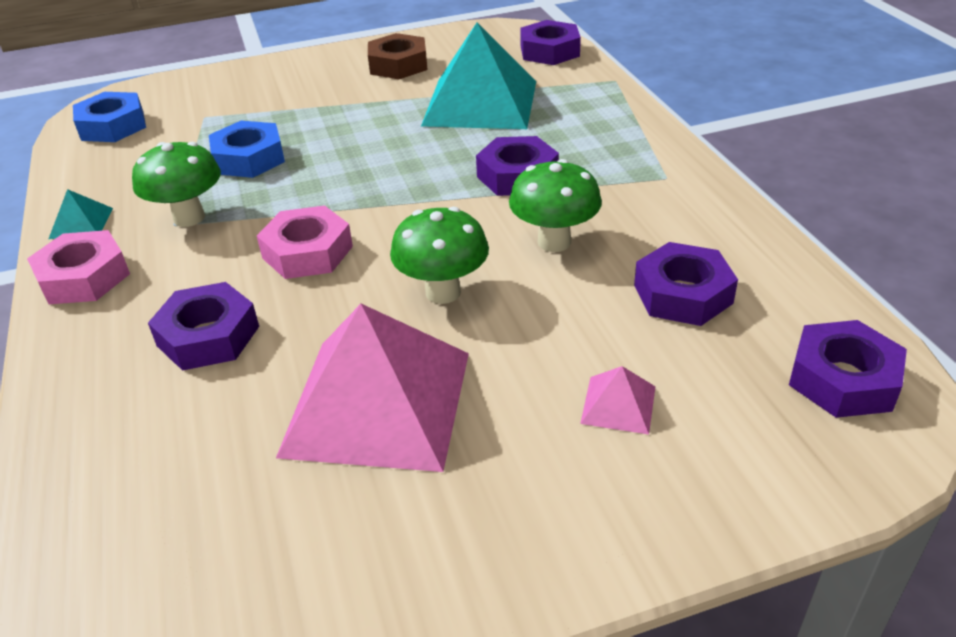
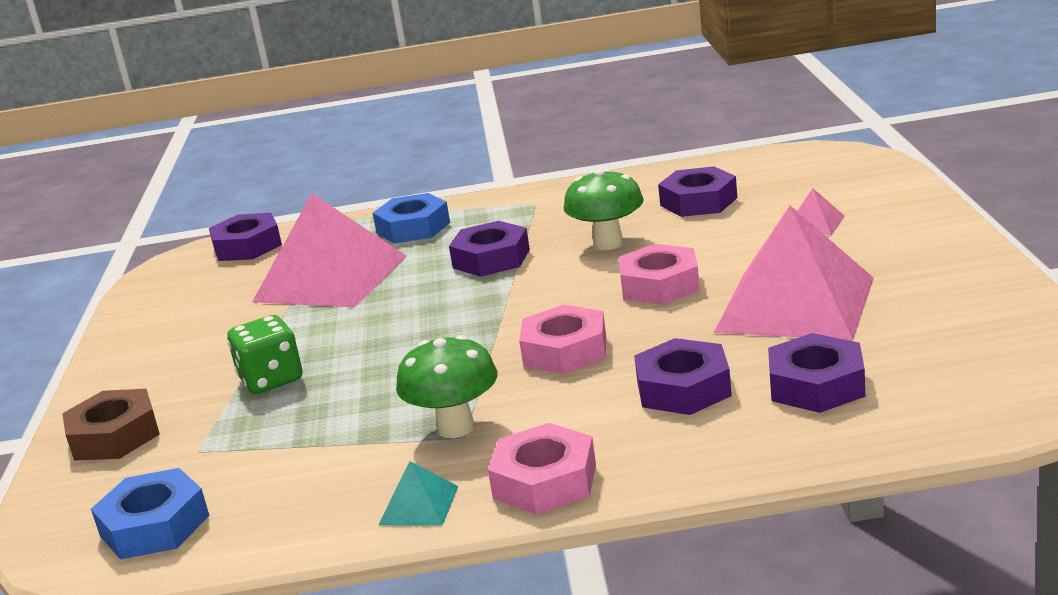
camera: 75 degrees left, 15 degrees down
blue nut [209,121,285,178] -> blue nut moved to [373,193,450,243]
brown nut [368,33,427,79] -> brown nut moved to [62,389,160,461]
green mushroom [390,207,489,304] -> pink nut [619,244,700,305]
turquoise pyramid [421,22,536,129] -> pink pyramid [252,193,407,307]
purple nut [789,320,907,418] -> purple nut moved to [768,333,865,413]
none -> green dice [227,315,302,394]

